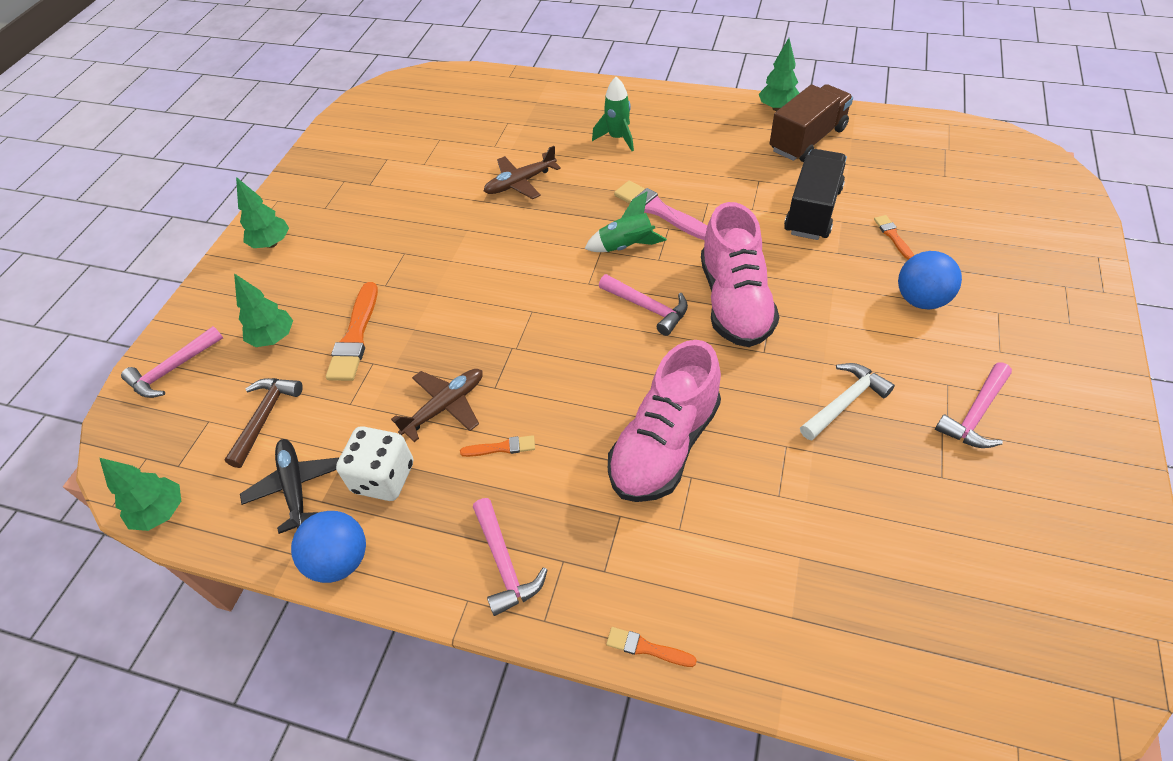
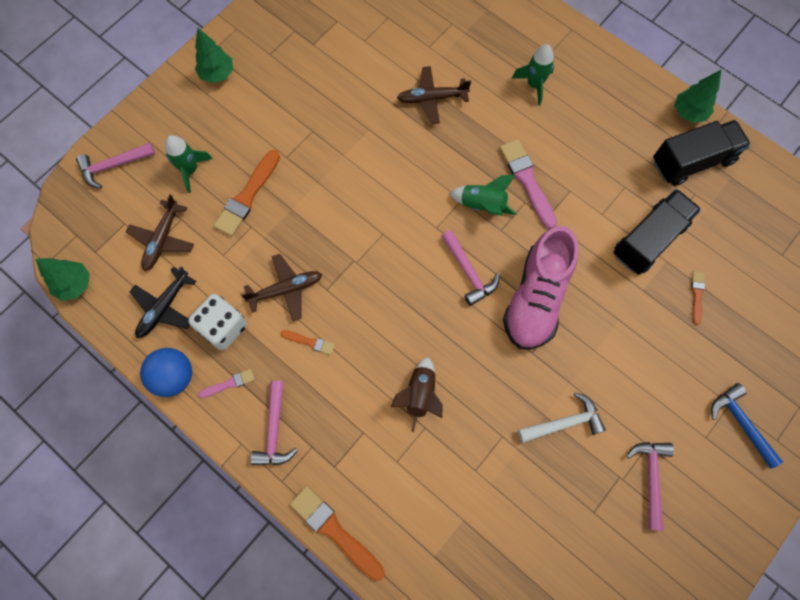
camera: 20 degrees right, 20 degrees up
brown hammer [224,378,303,468] -> brown plane [126,194,194,271]
green tree [234,273,293,347] -> green rocket [165,135,213,193]
black plane [240,439,339,534] -> black plane turned 150 degrees counterclockwise [130,266,196,338]
orange brush [606,627,697,667] -> orange brush [290,486,385,581], size x1.92
pink shoe [608,340,721,502] -> brown rocket [391,357,443,432]
brown truck [770,84,853,162] -> black truck [653,120,751,186]
blue ball [898,251,962,309] -> none
pink hammer [935,363,1012,448] -> pink hammer turned 120 degrees clockwise [626,442,674,531]
none -> pink brush [198,369,255,398]
none -> blue hammer [711,383,783,468]

